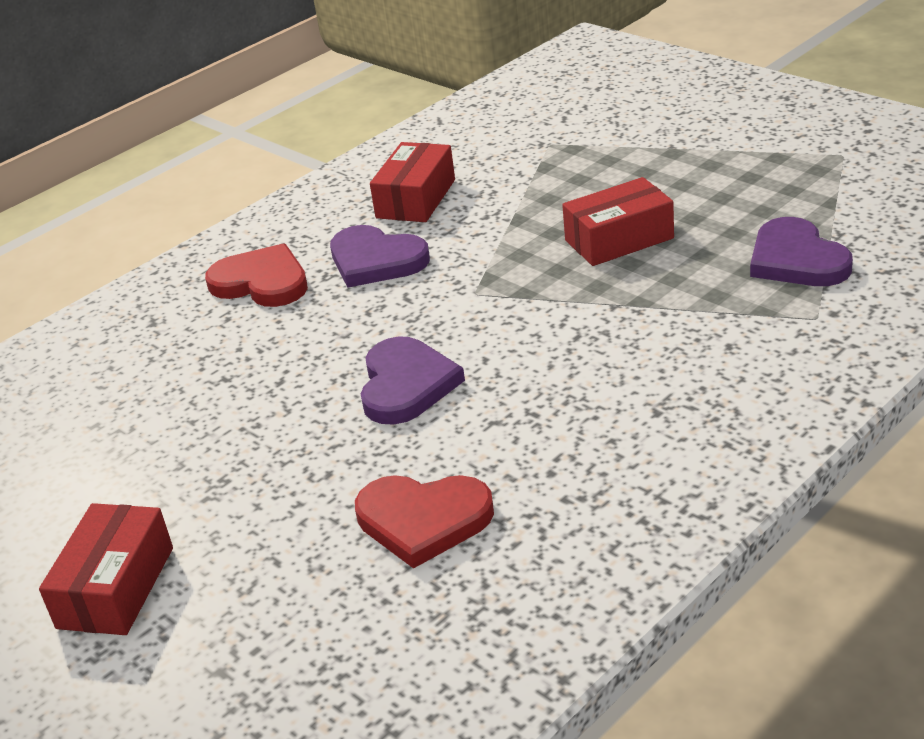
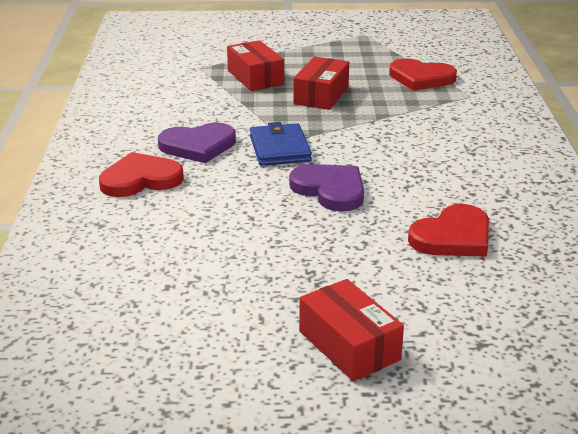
camera: 50 degrees left, 5 degrees down
red box [370,142,455,222] -> red box moved to [227,40,284,91]
purple heart [750,217,853,286] -> red heart [389,58,457,91]
none -> blue wallet [250,122,312,166]

